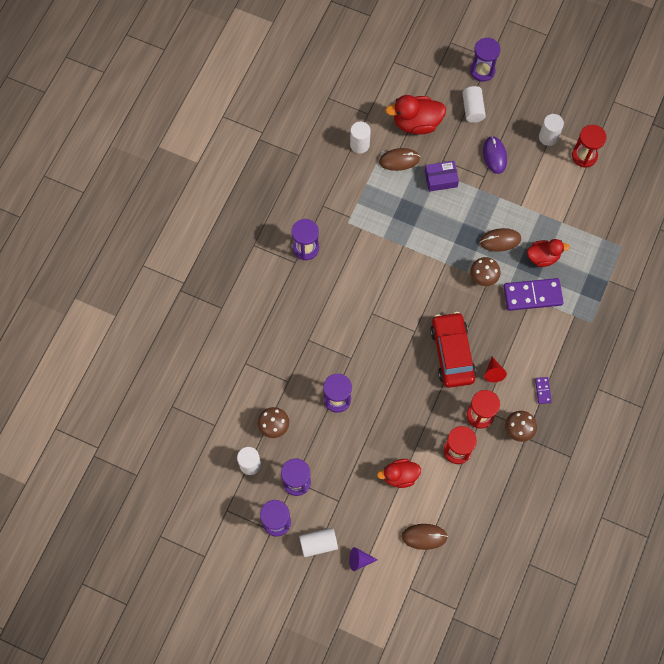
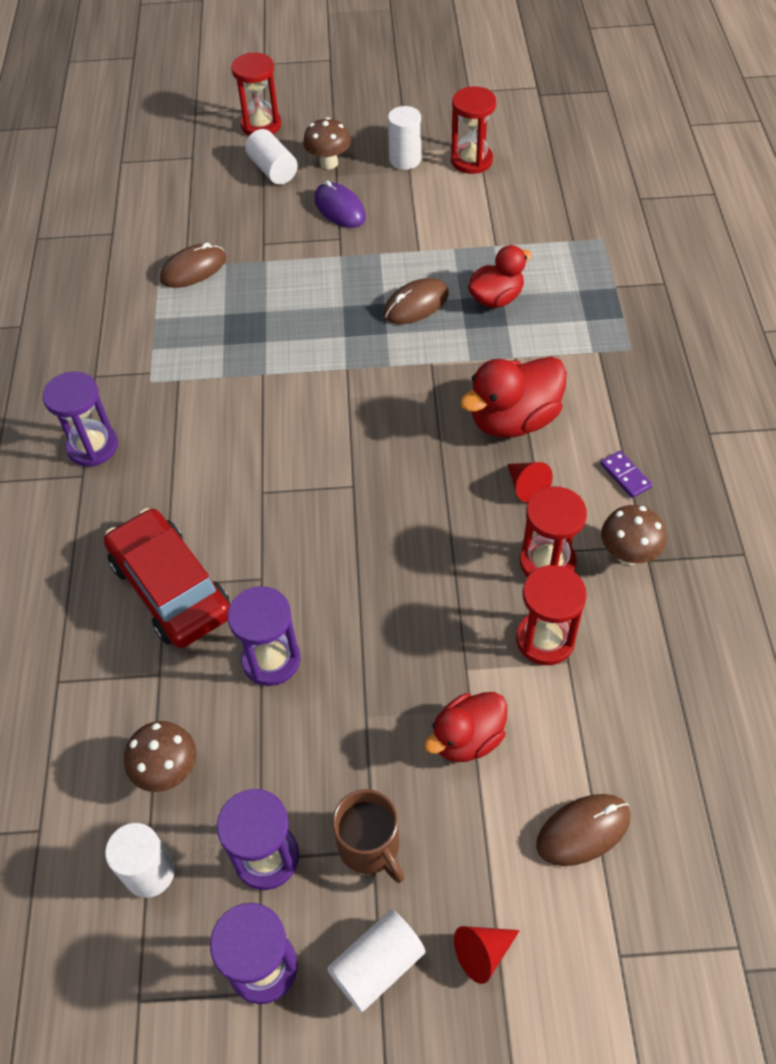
camera: 25 degrees left, 15 degrees down
purple cone [349,547,378,571] -> red cone [454,926,520,984]
white cylinder [350,122,371,154] -> none
red duck [385,95,446,134] -> red duck moved to [460,356,567,438]
purple box [425,161,459,192] -> none
red car [430,312,476,388] -> red car moved to [104,508,230,648]
purple hourglass [470,38,501,82] -> red hourglass [231,53,281,136]
brown mushroom [470,257,501,286] -> brown mushroom moved to [303,117,351,169]
purple domino [503,278,564,311] -> none
none -> brown mug [332,789,404,883]

